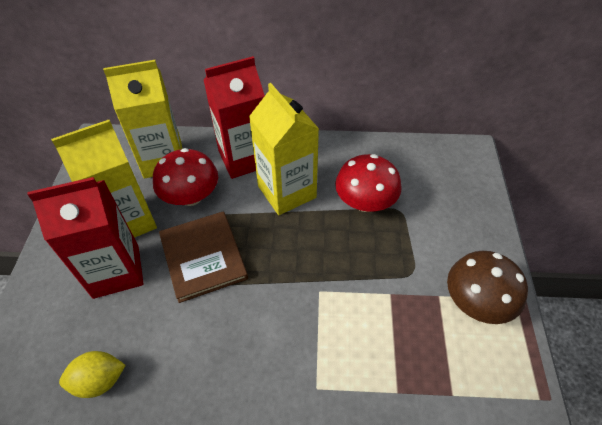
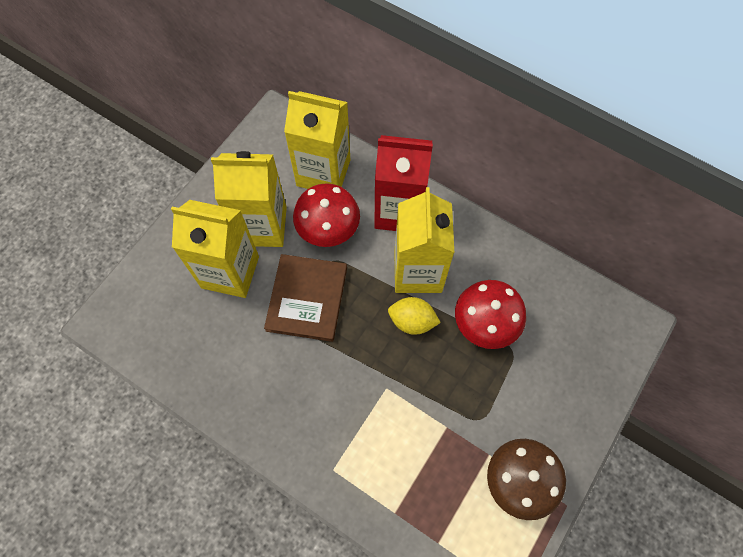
camera: 30 degrees right, 15 degrees up
red carton [27,177,143,299] -> yellow carton [171,200,259,298]
yellow lemon [59,351,126,398] -> yellow lemon moved to [388,297,441,335]

